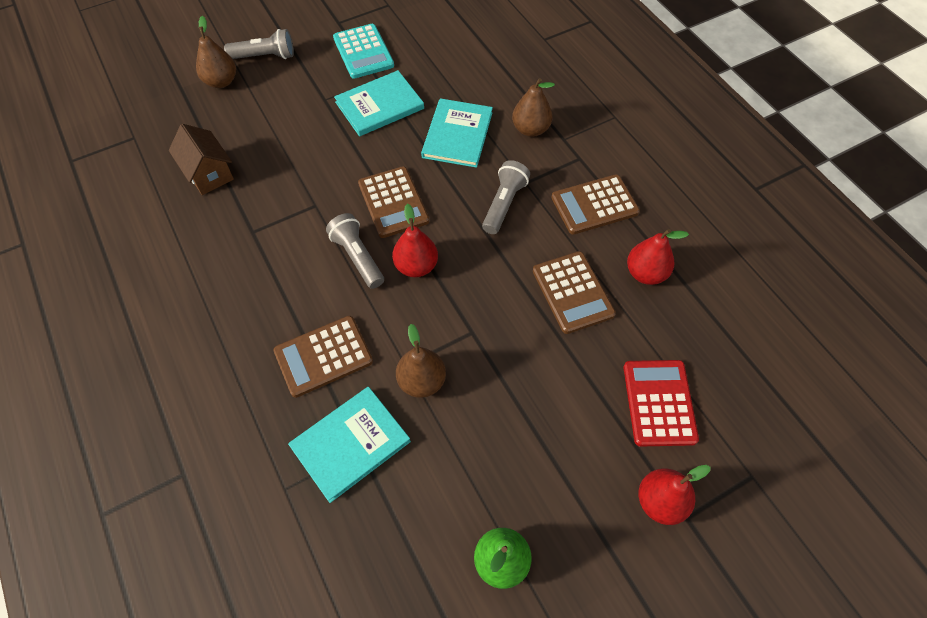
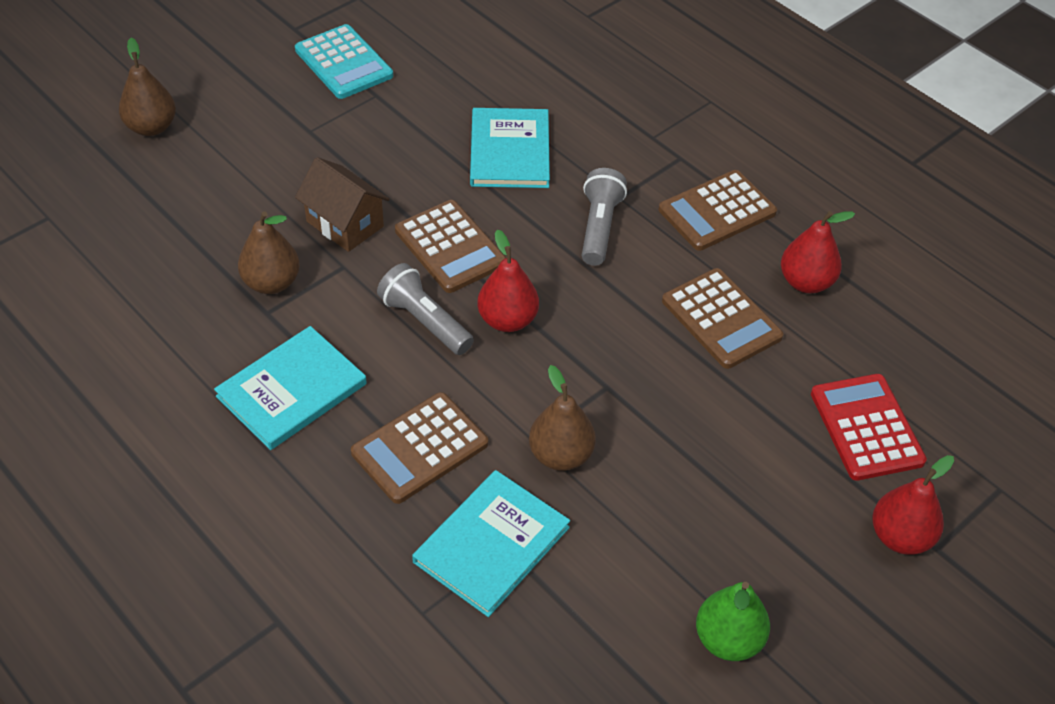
camera: 15 degrees left, 10 degrees down
brown house [169,124,234,195] -> brown house moved to [295,157,390,252]
grey flashlight [224,29,294,59] -> none
turquoise book [334,70,424,136] -> turquoise book moved to [214,326,367,450]
brown pear [512,78,555,137] -> brown pear moved to [238,211,300,294]

